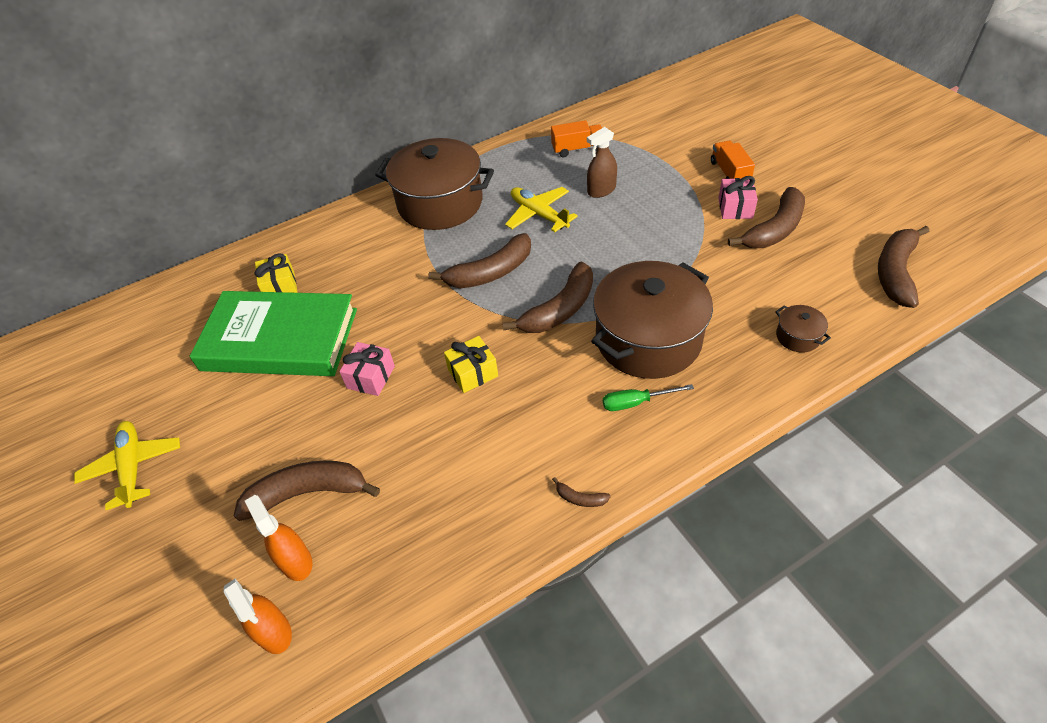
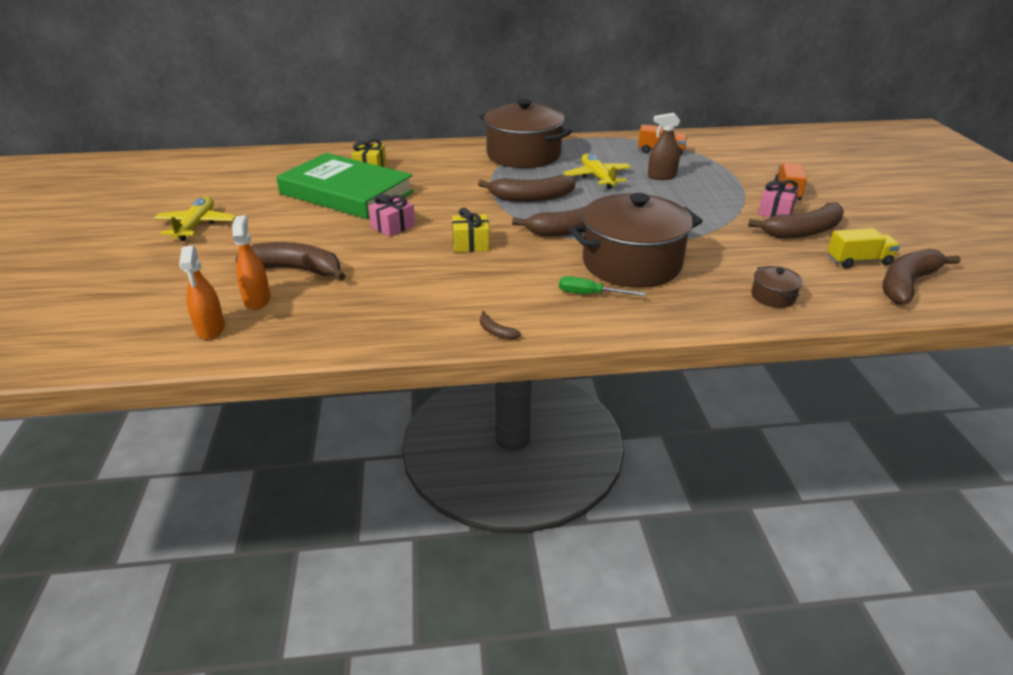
camera: 20 degrees right, 15 degrees down
none -> yellow truck [827,228,900,268]

